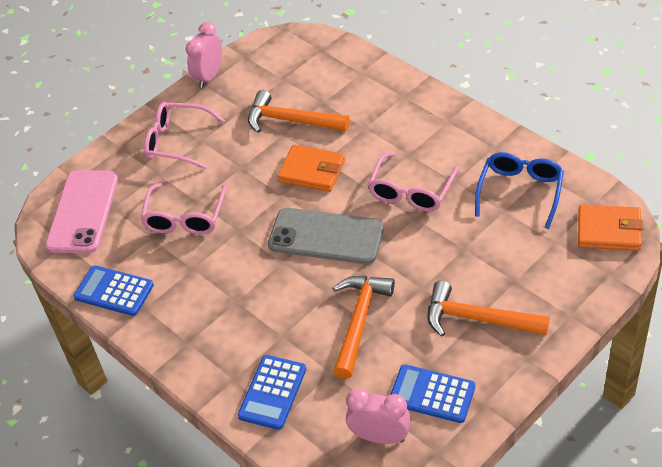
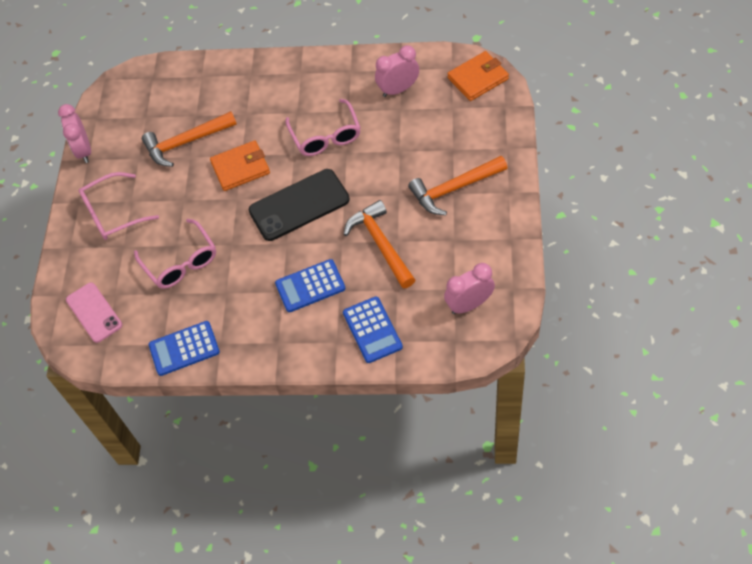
camera: 40 degrees left, 10 degrees up
pink phone [45,170,118,253] -> pink phone [66,282,122,343], size x0.66
grey phone [268,208,384,264] -> black phone [249,169,350,241]
blue calculator [390,364,475,423] -> blue calculator moved to [275,259,345,312]
blue glasses [475,152,564,229] -> pink clock [375,45,419,97]

